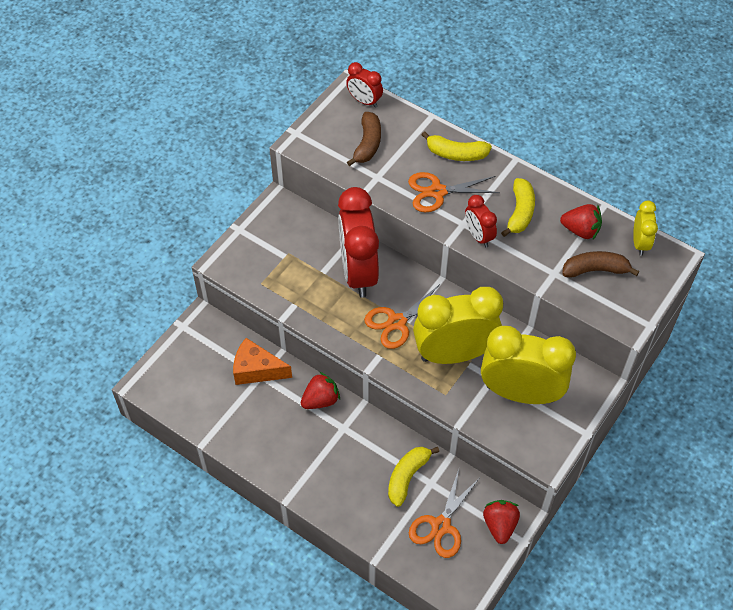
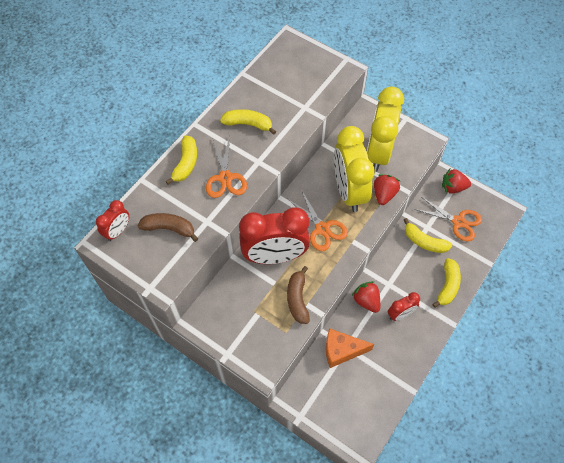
camera: 90 degrees left, 5 degrees up
orange cheese [233,338,292,385] -> orange cheese turned 75 degrees clockwise [326,328,374,368]
red clock [465,195,497,247] -> red clock moved to [388,292,420,321]
red strawberry [560,204,602,239] -> red strawberry moved to [374,174,400,205]
brown banana [562,251,639,278] -> brown banana moved to [287,266,310,324]
yellow clock [633,201,658,256] -> none
none -> yellow banana [432,258,461,308]

